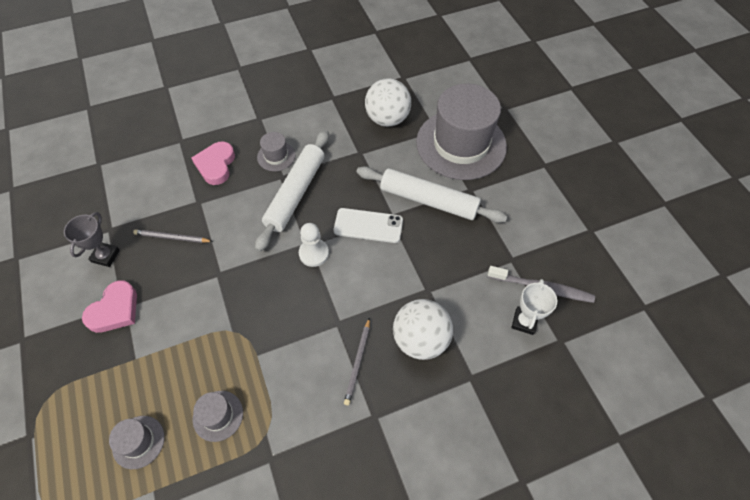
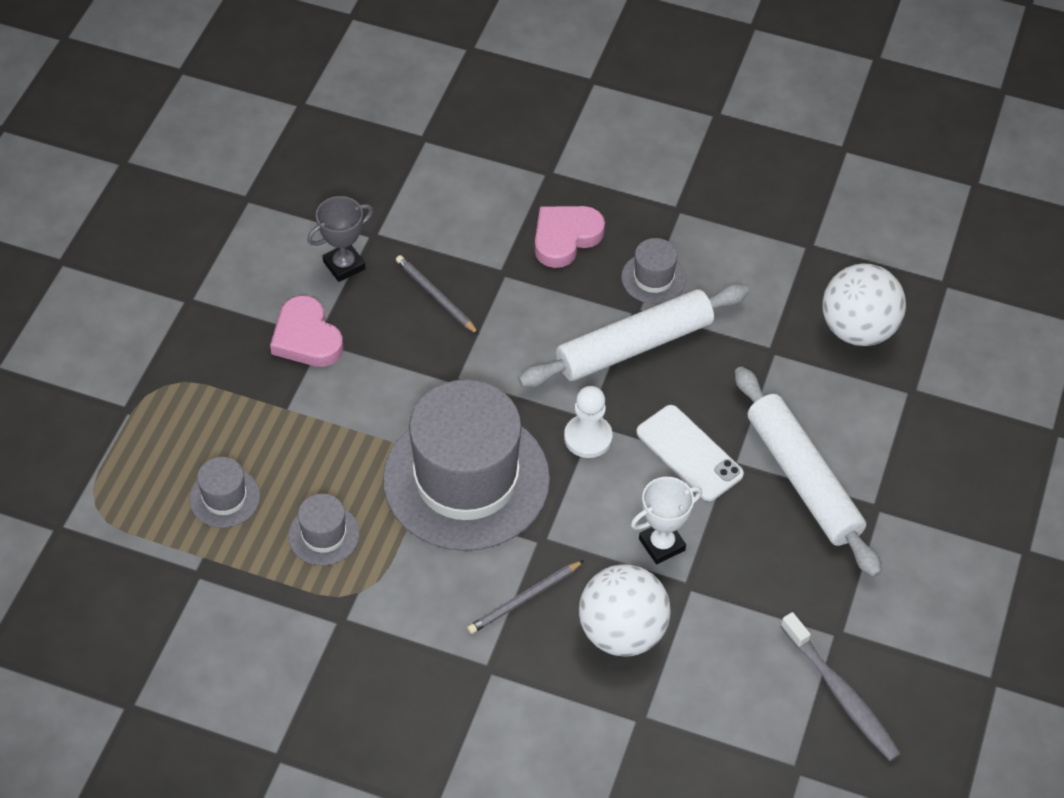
camera: 40 degrees right, 5 degrees down
pink heart [82,280,137,333] -> pink heart turned 75 degrees clockwise [270,296,343,367]
grey hat [416,84,507,180] -> grey hat moved to [383,380,550,551]
white trophy [511,279,557,335] -> white trophy moved to [631,477,702,564]

